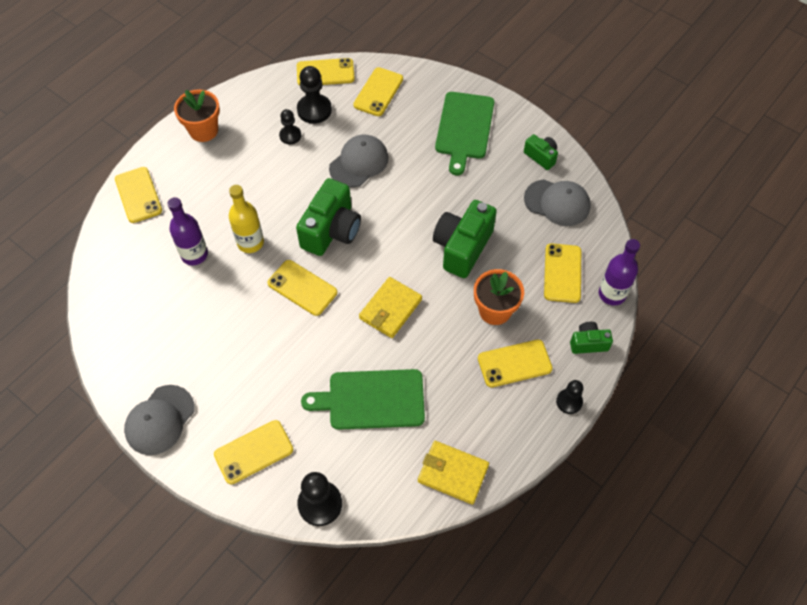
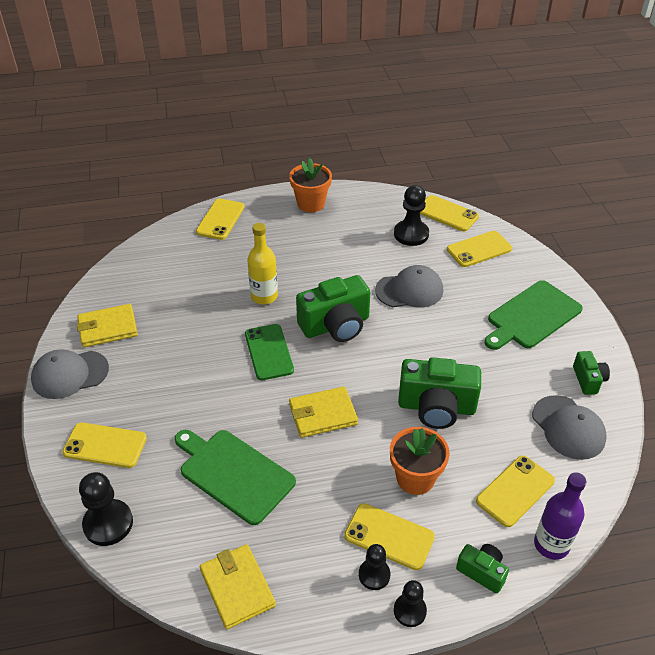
camera: 40 degrees right, 15 degrees down
purple bottle [168,197,208,265] -> none
yellow phone [267,260,337,316] -> green phone [245,324,294,380]
black pawn [279,109,301,145] -> black pawn moved to [359,544,390,590]
green camera [433,200,497,278] -> green camera turned 150 degrees counterclockwise [398,357,481,429]
none -> yellow wallet [77,304,138,347]

